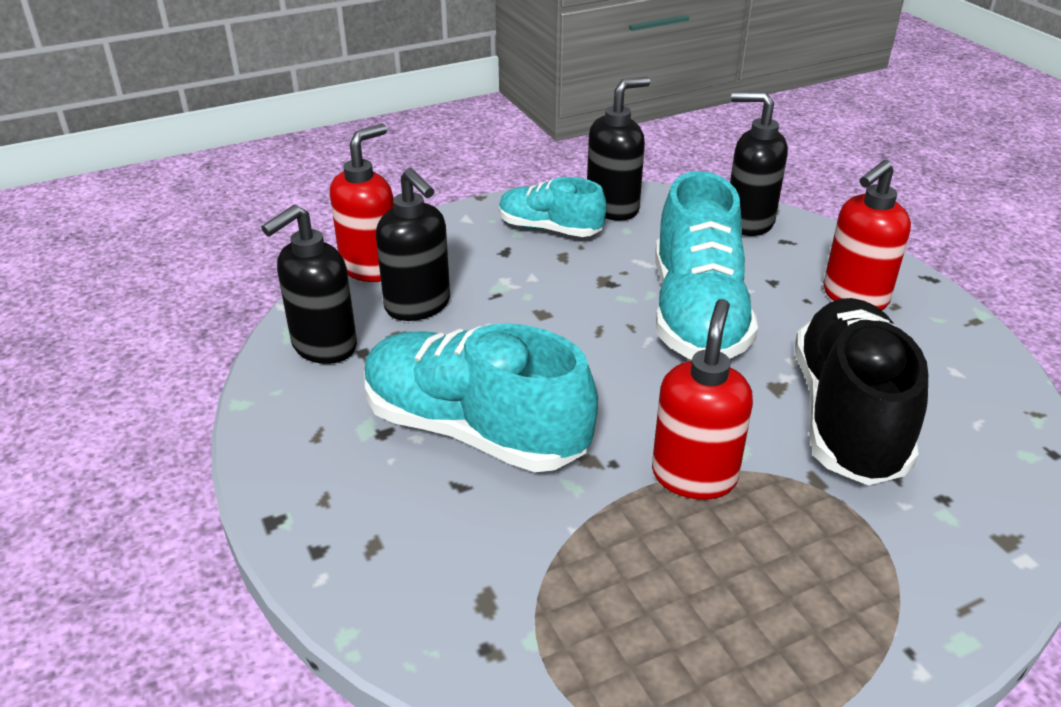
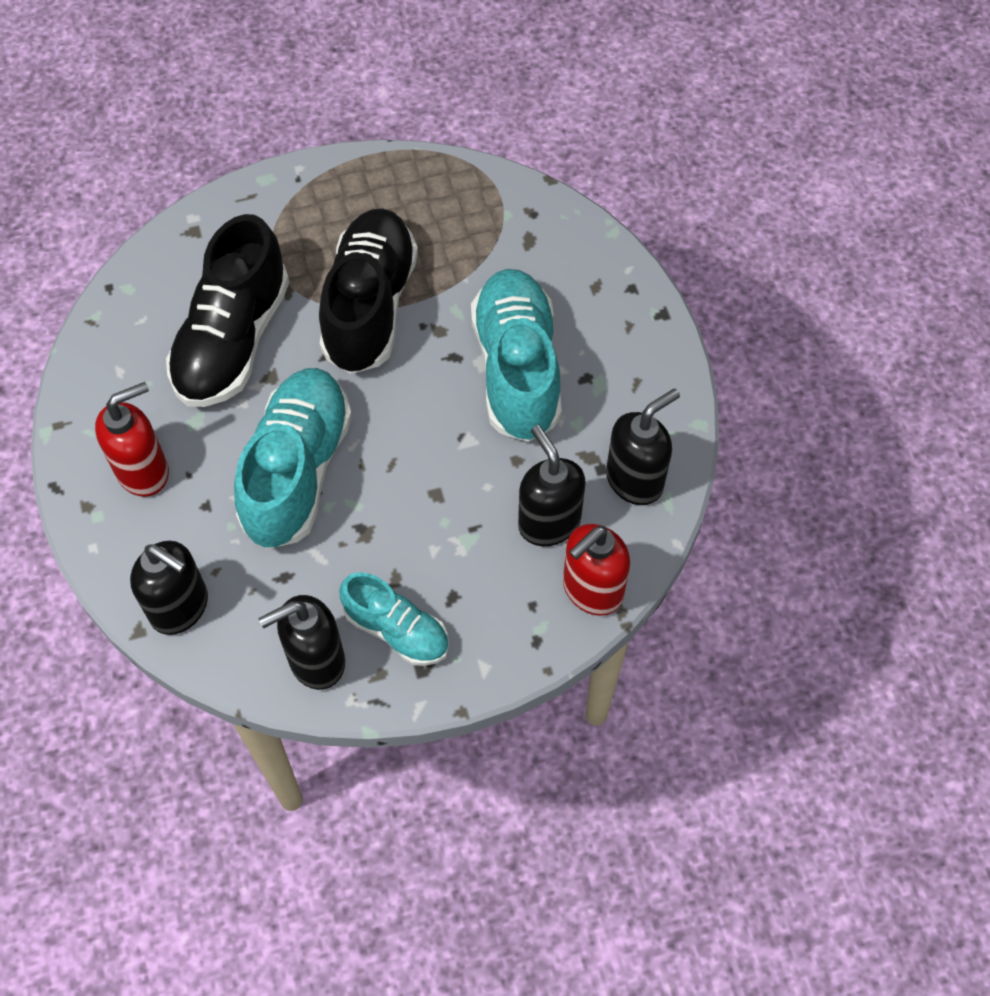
camera: 170 degrees left, 25 degrees up
turquoise shoe [364,323,598,472] -> turquoise shoe turned 135 degrees counterclockwise [471,269,562,442]
red soap dispenser [652,299,753,500] -> black shoe [319,208,418,374]

